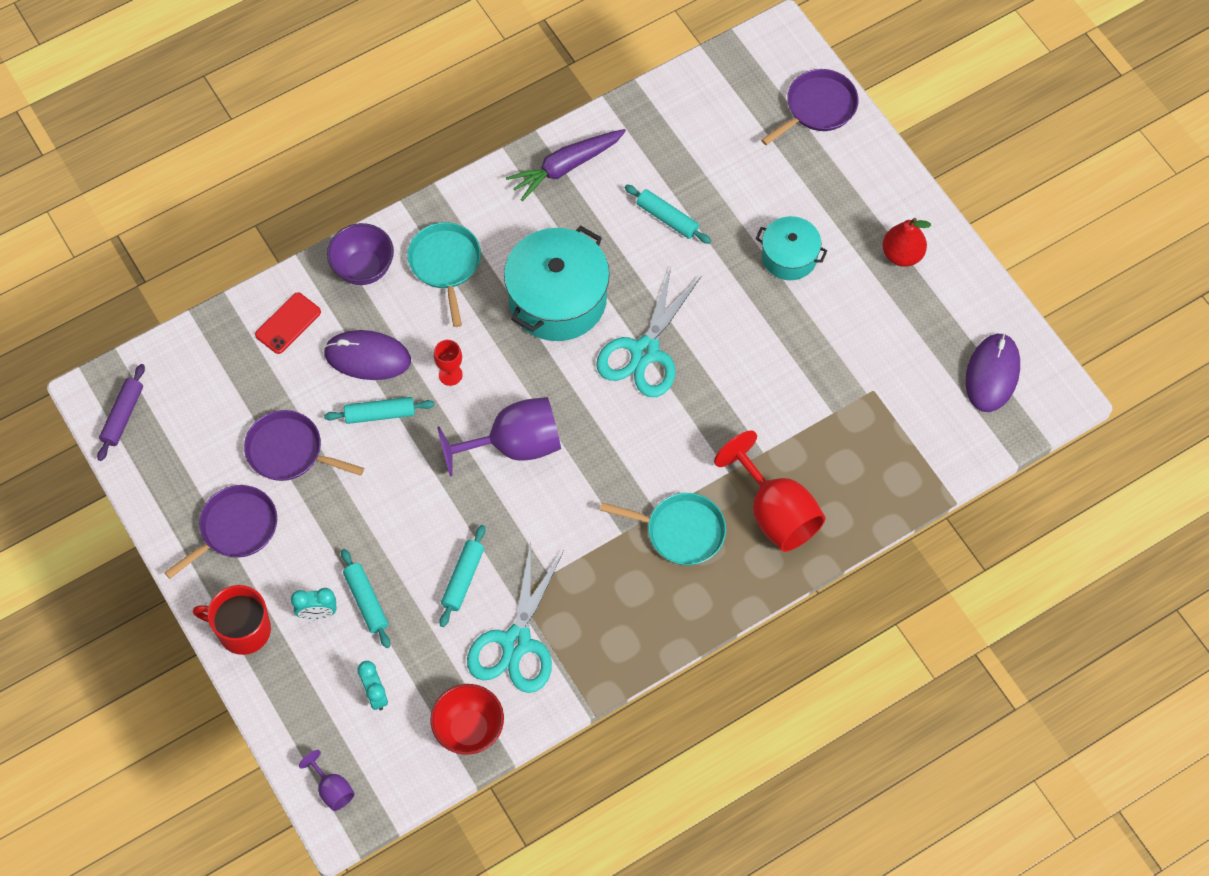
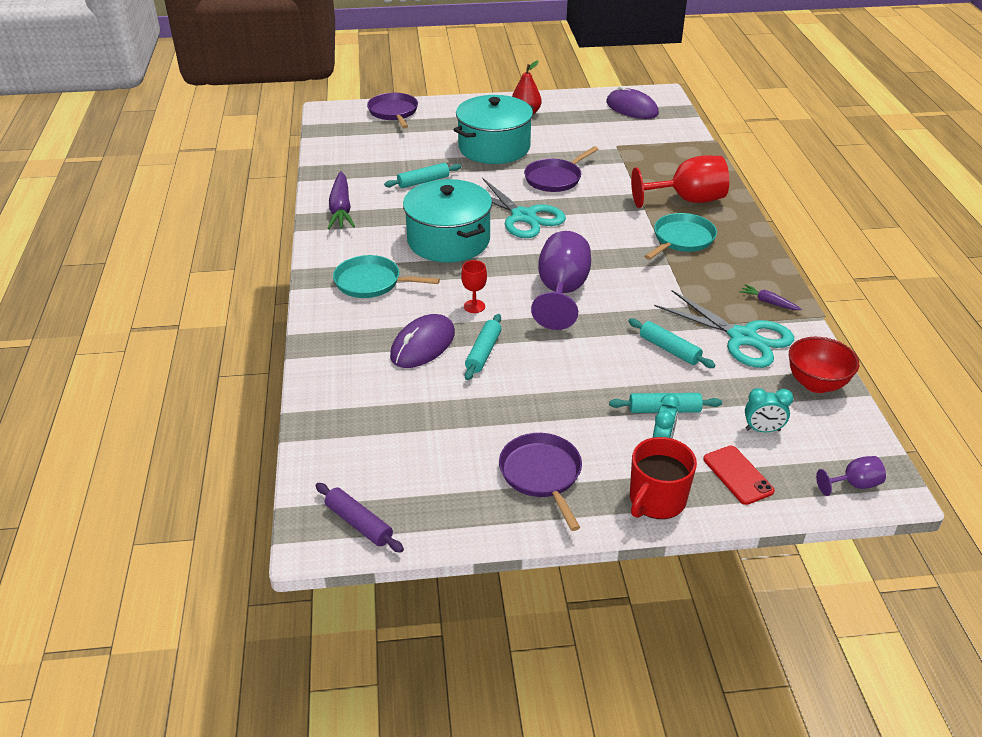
camera: 65 degrees left, 25 degrees down
purple pan [244,410,364,481] -> purple pan moved to [524,146,599,192]
red phone [255,292,321,354] -> red phone moved to [703,445,775,505]
purple bowl [327,223,394,285] -> none
turquoise pot [756,216,827,280] -> turquoise pot [453,95,534,164], size x1.75
none -> purple carrot [739,284,802,310]

